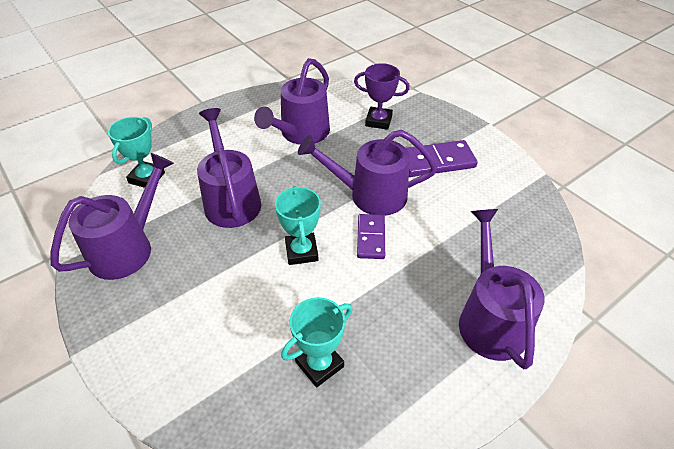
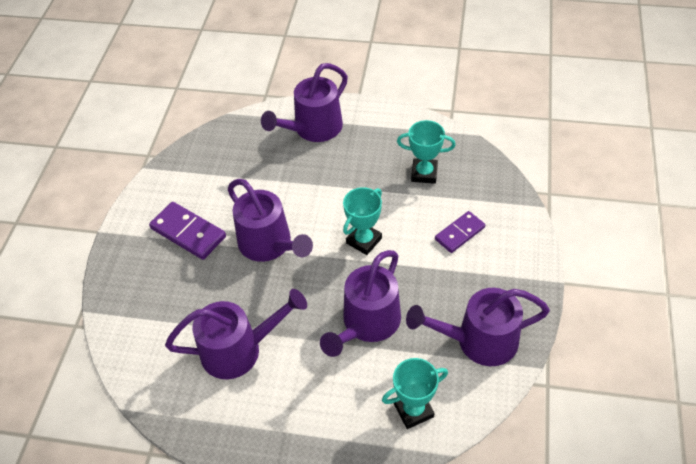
camera: 130 degrees left, 5 degrees up
purple trophy [354,63,410,130] -> none
purple domino [357,214,385,259] -> purple domino moved to [435,211,485,253]

